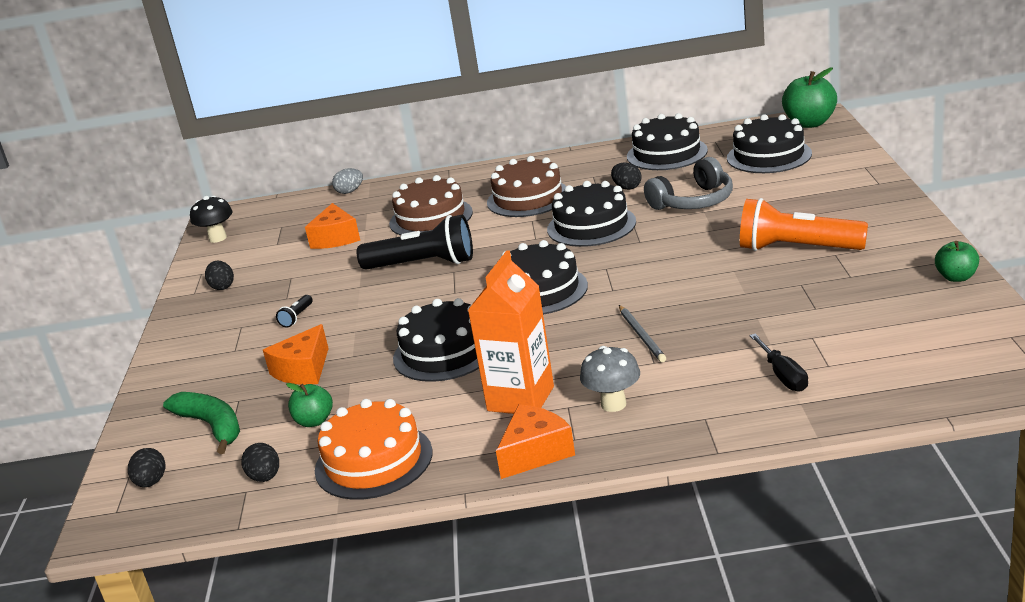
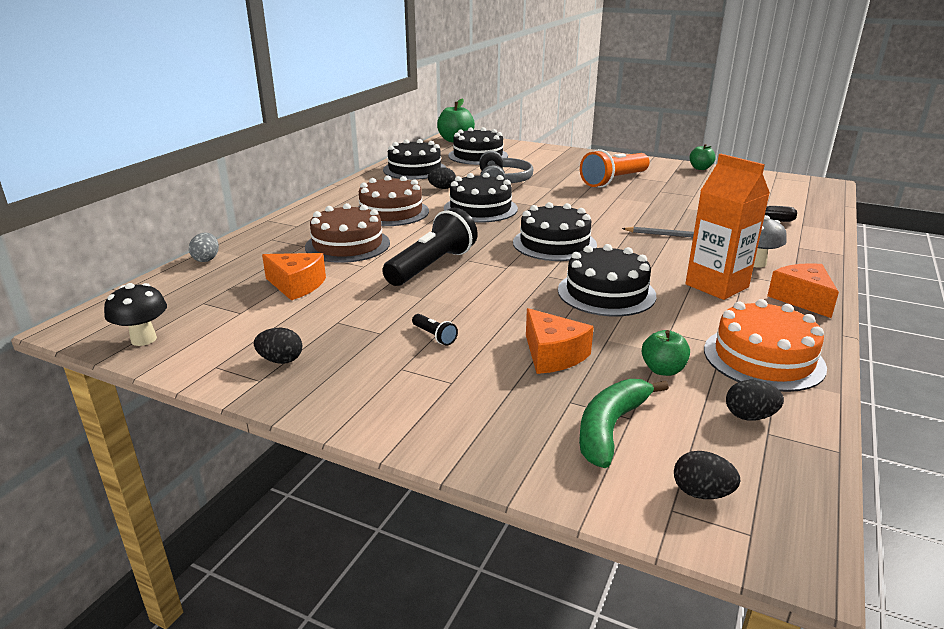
camera: 65 degrees left, 0 degrees up
green banana [163,392,240,454] -> green banana turned 45 degrees counterclockwise [579,379,669,468]

